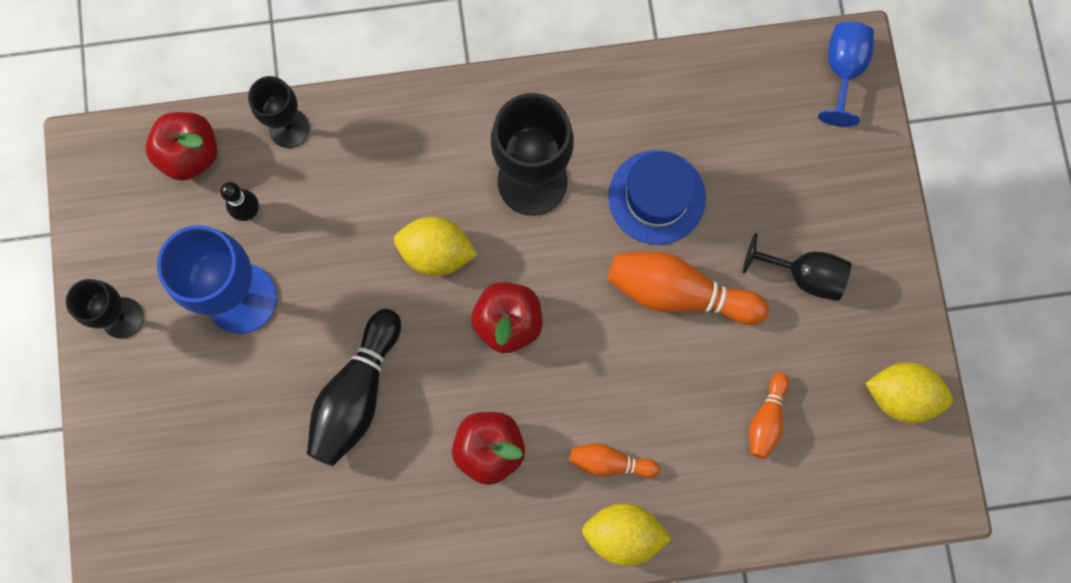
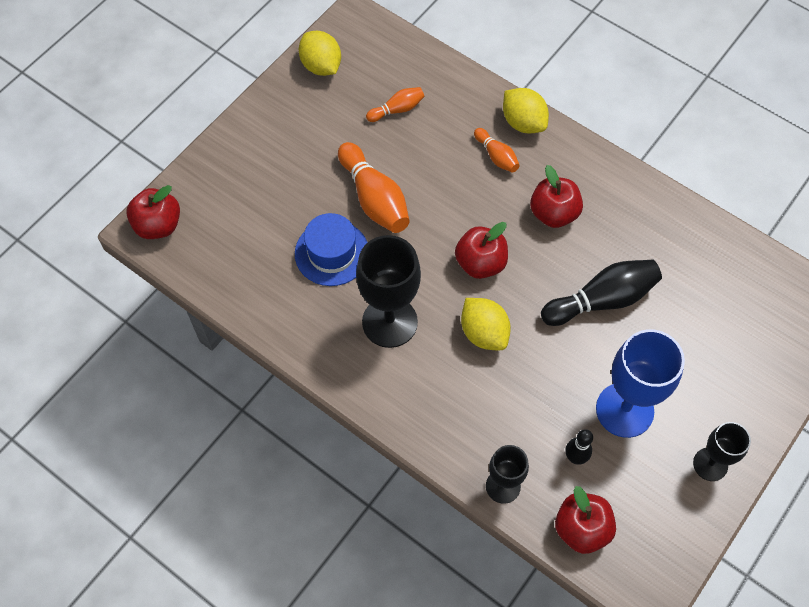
camera: 135 degrees left, 15 degrees down
black goblet [742,233,851,301] -> none
blue goblet [818,22,874,127] -> red apple [126,185,180,239]

